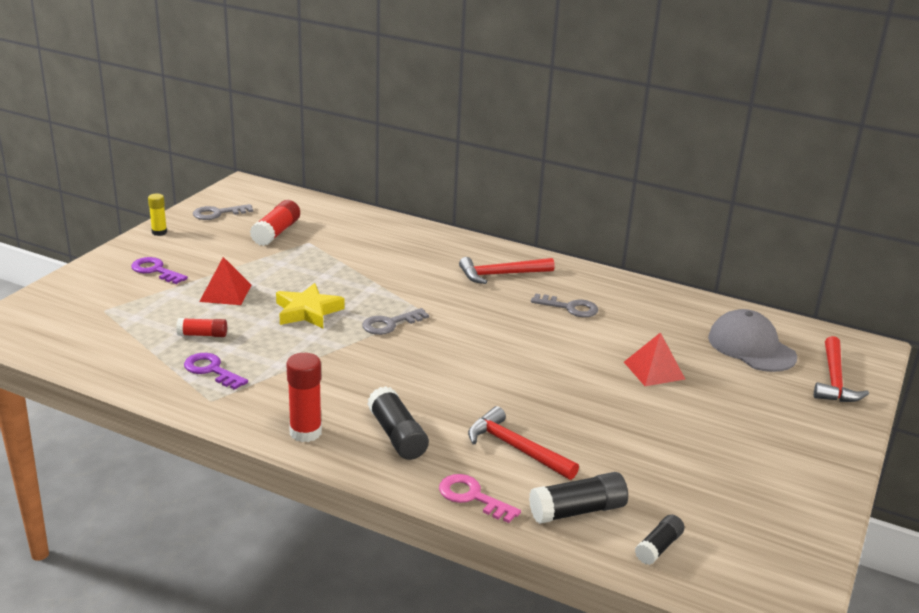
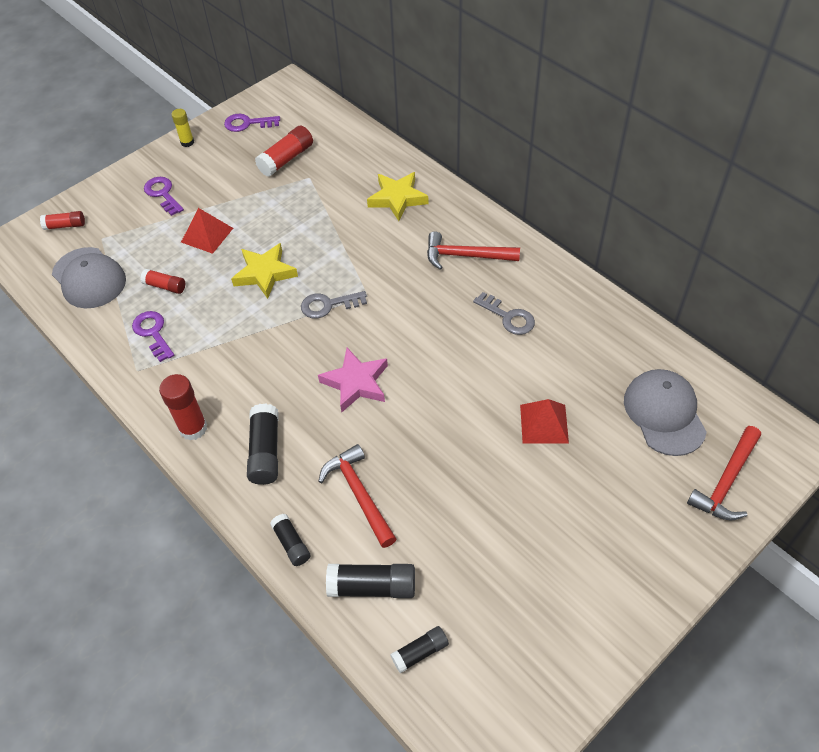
camera: 25 degrees right, 25 degrees up
grey key [193,204,253,220] -> purple key [224,113,280,132]
pink key [439,474,521,523] -> black glue stick [270,514,311,566]
none -> red glue stick [40,211,85,230]
none -> grey cap [52,247,126,308]
none -> pink star [318,348,388,412]
none -> yellow star [367,172,428,221]

